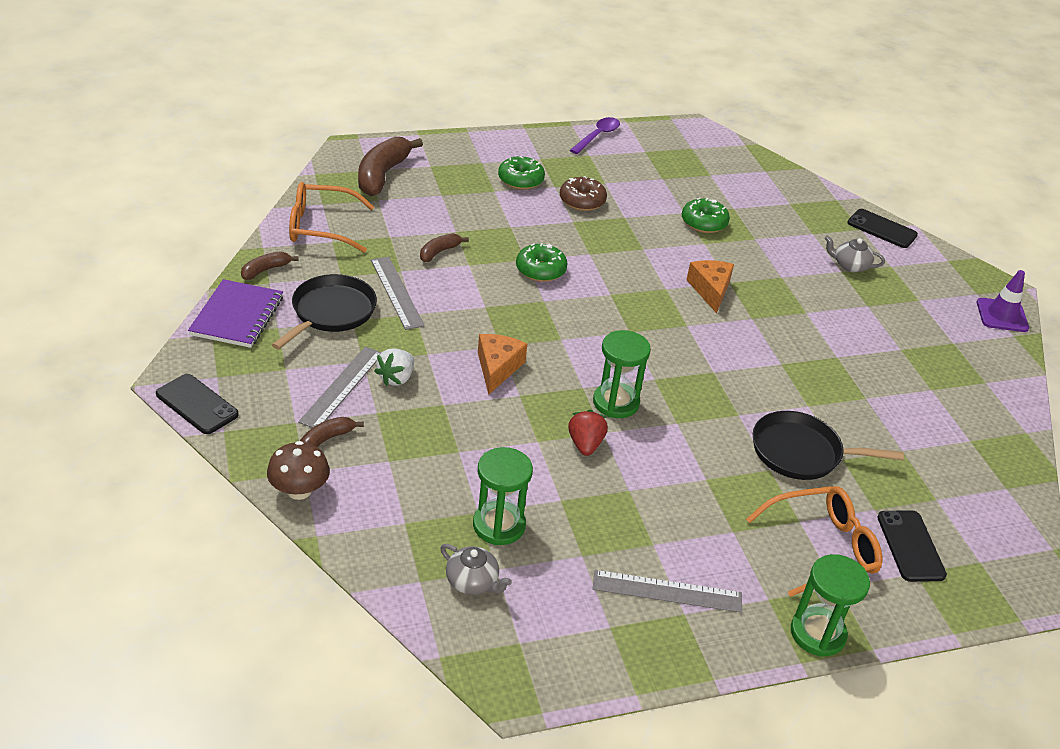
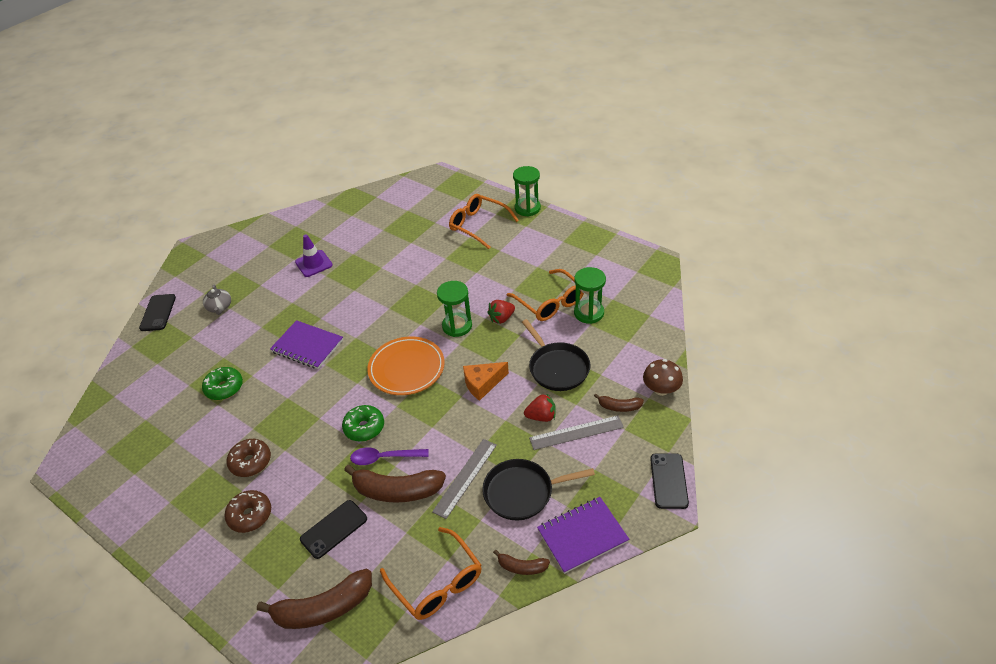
camera: 120 degrees left, 5 degrees up
white strawberry [375,348,414,386] -> red strawberry [524,394,556,422]
brown banana [420,233,469,262] -> brown banana [344,465,446,503], size x1.96
grey teapot [440,544,512,595] -> none
green donut [498,156,545,190] -> brown donut [225,490,271,533]
purple spoon [570,117,620,154] -> purple spoon moved to [350,447,429,465]
grey ruler [593,570,742,613] -> none
orange cheese [687,260,734,313] -> purple notebook [270,320,343,369]
black pan [752,411,904,480] -> black pan moved to [522,319,590,391]
black phone [877,510,947,582] -> black phone moved to [300,500,367,559]
purple traffic cone [977,270,1029,332] -> purple traffic cone moved to [295,234,332,277]
none -> orange plate [367,337,445,395]
none -> orange glasses [507,269,584,321]

